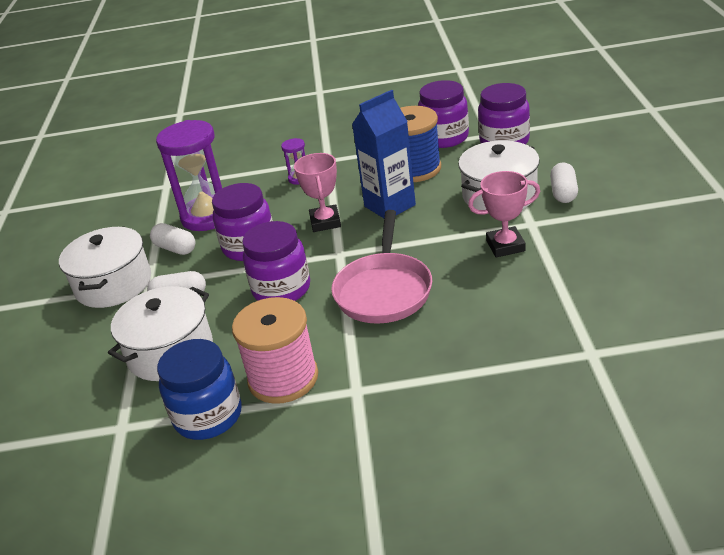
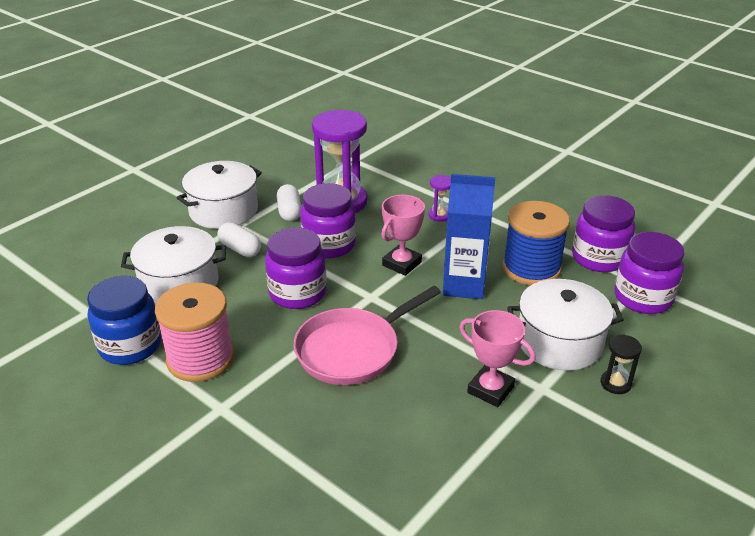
camera: 40 degrees right, 0 degrees up
white capsule [550,162,578,203] -> black hourglass [601,334,642,394]

